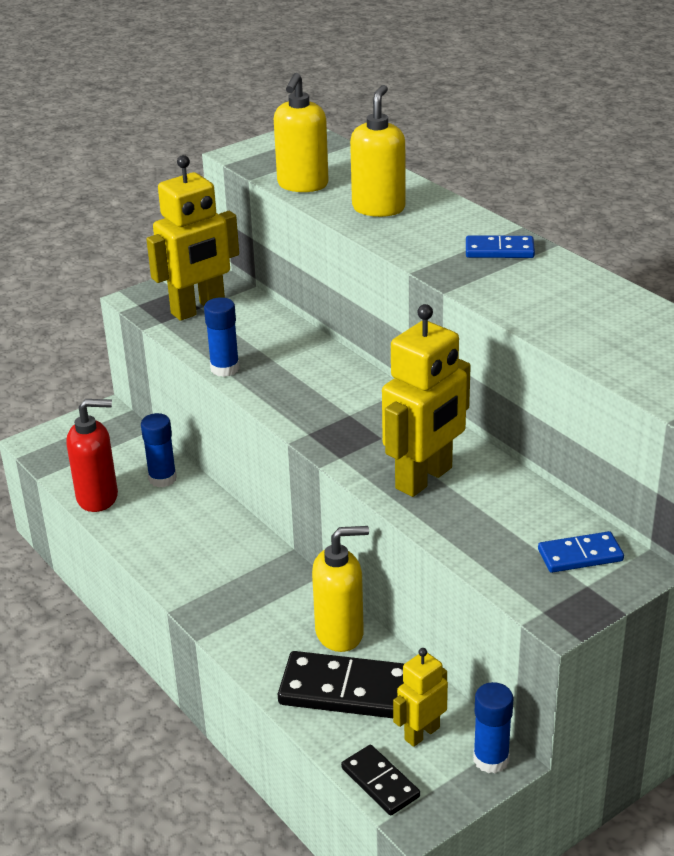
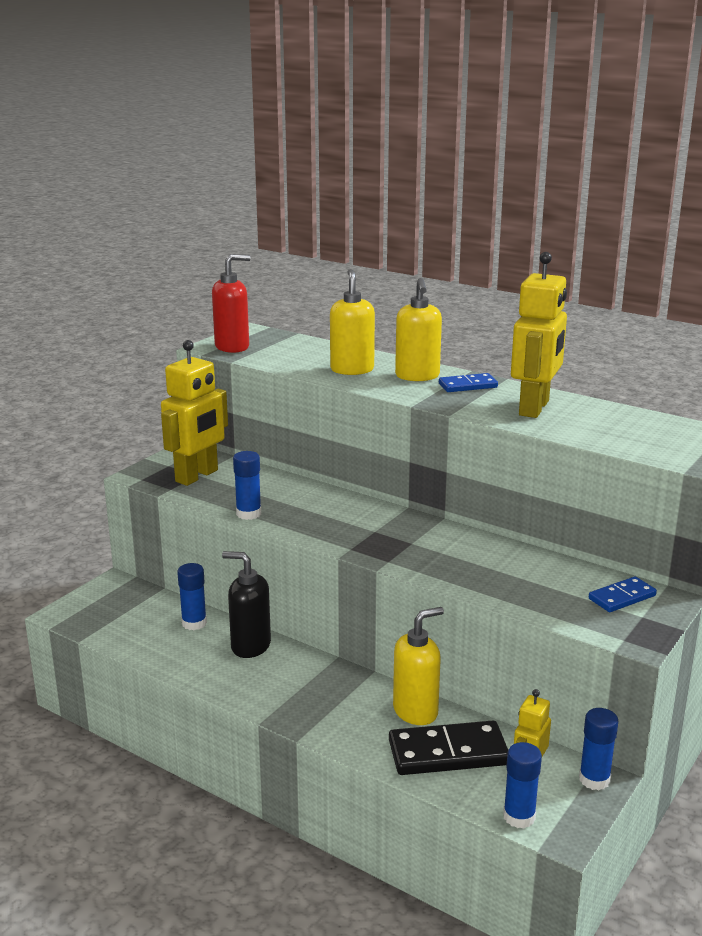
camera: 20 degrees left, 10 degrees down
red soap dispenser [66,399,118,512] -> red soap dispenser moved to [212,254,250,353]
yellow soap dispenser [274,73,329,192] -> yellow soap dispenser moved to [395,278,442,381]
black domino [341,745,420,815] -> blue glue stick [503,742,542,828]
yellow robot [382,304,471,497] -> yellow robot moved to [511,252,567,418]
none -> black soap dispenser [222,551,271,658]

